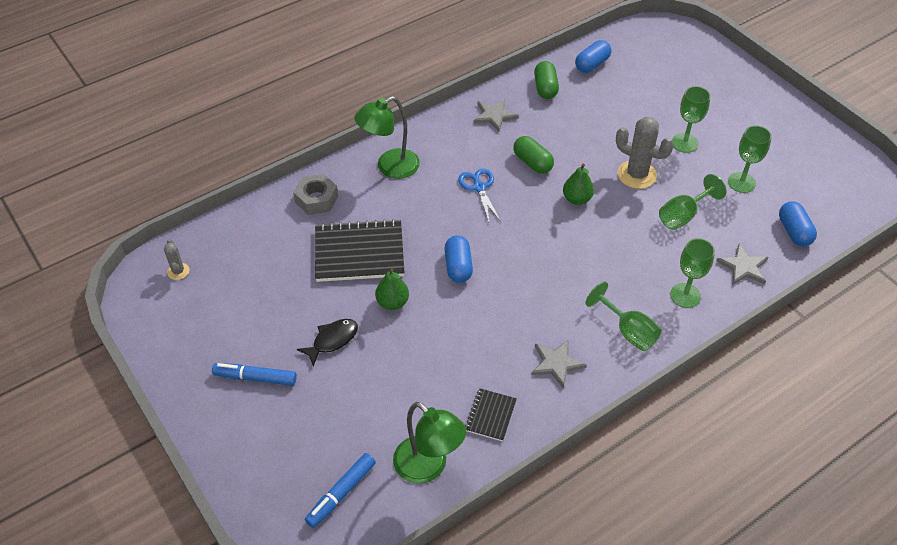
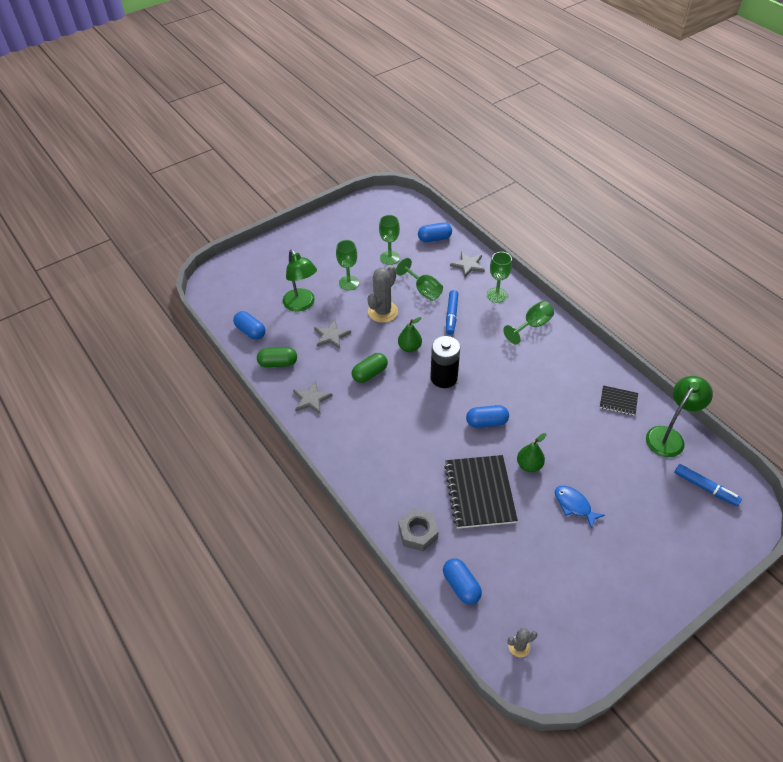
camera: 90 degrees left, 0 degrees up
blue marker [212,363,297,386] -> blue marker moved to [446,290,458,335]
black fish [297,319,358,366] -> blue fish [555,486,605,529]
green lamp [354,96,420,179] -> green lamp moved to [283,249,317,311]
blue scissors [458,168,501,222] -> none
grey star [531,339,587,389] -> grey star moved to [314,320,351,349]
none -> black battery [430,336,460,388]
none -> blue capsule [443,558,482,605]

